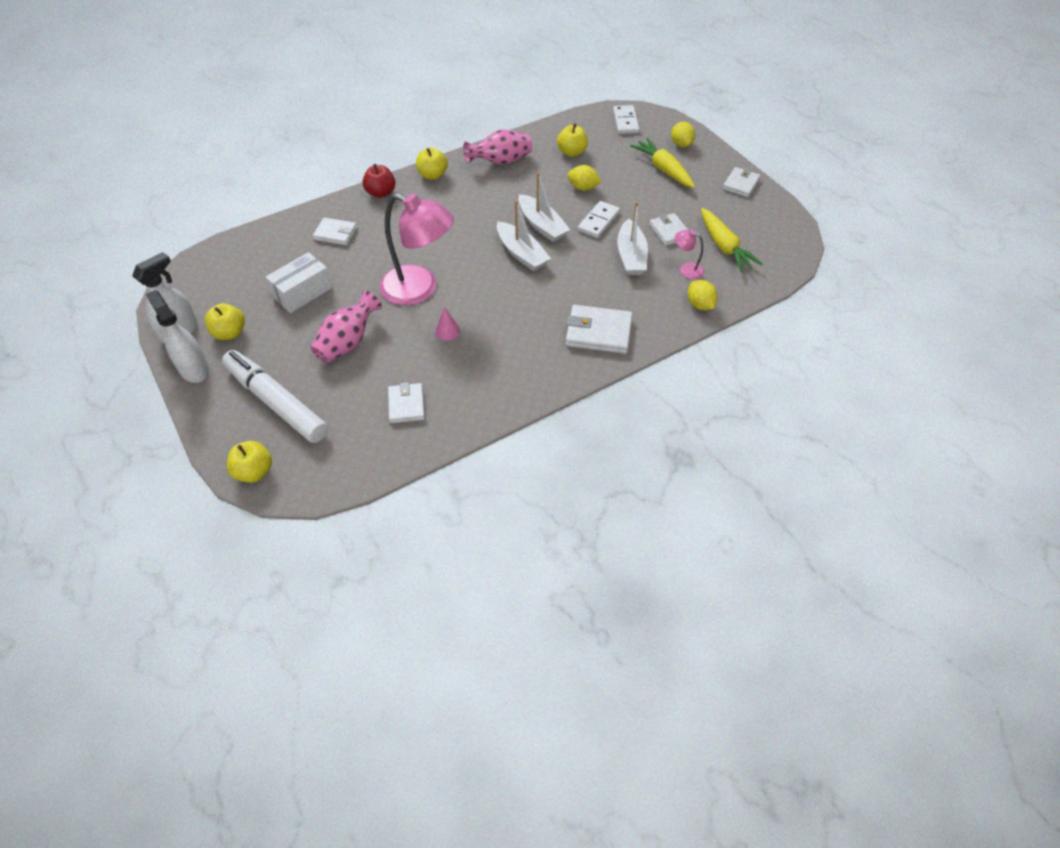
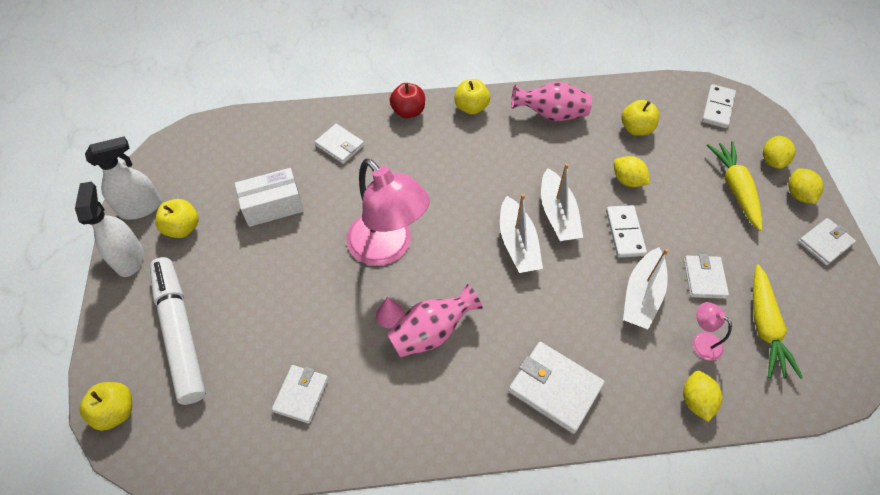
camera: 25 degrees right, 5 degrees up
pink vase [311,290,382,363] -> pink vase moved to [387,284,483,357]
white domino [578,201,620,238] -> white domino turned 60 degrees counterclockwise [606,205,647,258]
none -> yellow lemon [788,168,823,204]

